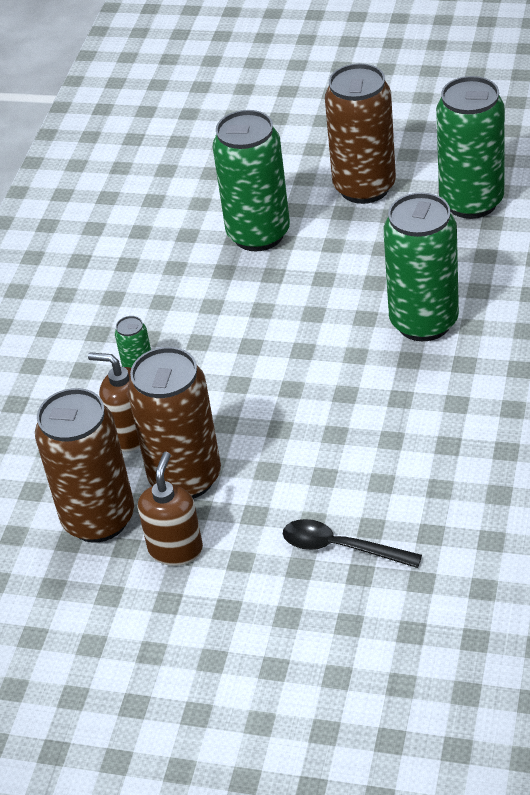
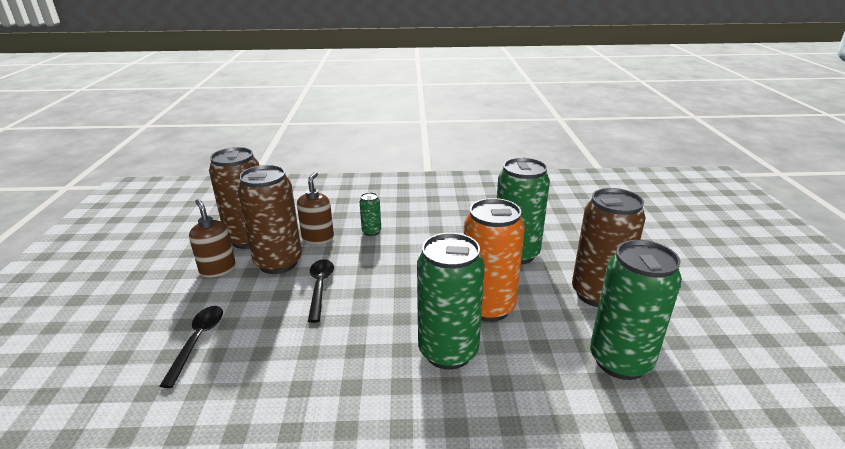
camera: 70 degrees right, 15 degrees down
brown soap dispenser [138,452,203,566] -> brown soap dispenser turned 120 degrees counterclockwise [189,199,236,278]
none -> black spoon [308,259,334,323]
none -> orange can [464,198,525,322]

